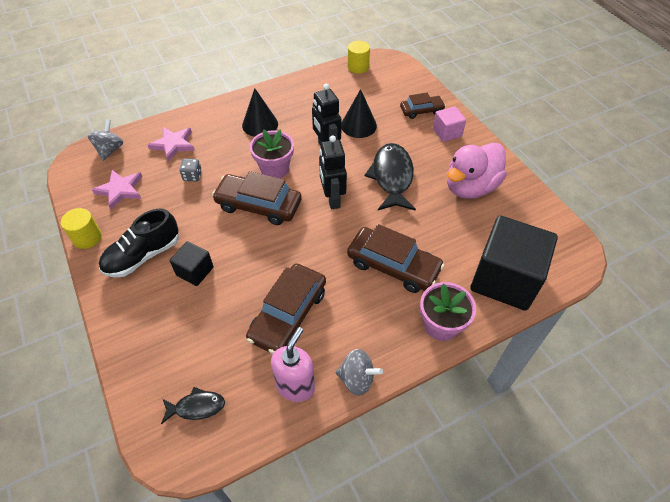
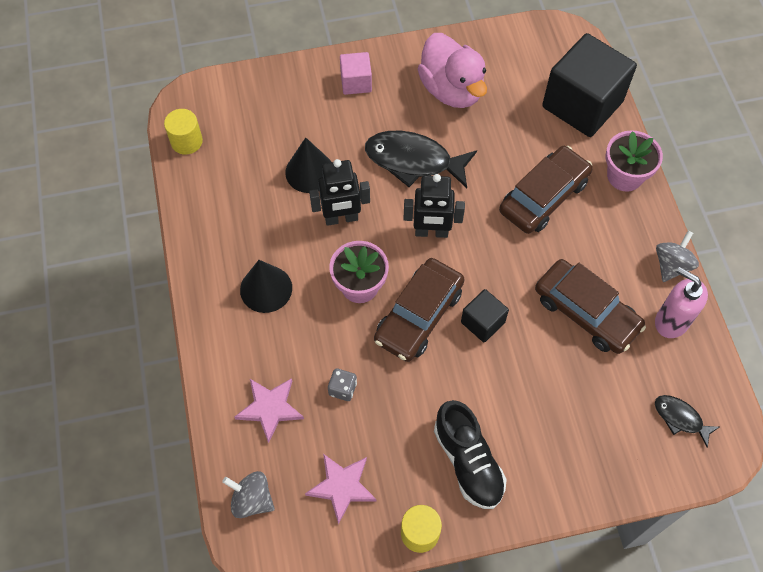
camera: 75 degrees left, 10 degrees up
black fish [161,387,225,424] -> black fish turned 60 degrees counterclockwise [655,395,719,448]
black cube [170,241,214,286] -> black cube moved to [461,289,509,343]
brown car [400,93,446,119] -> none

